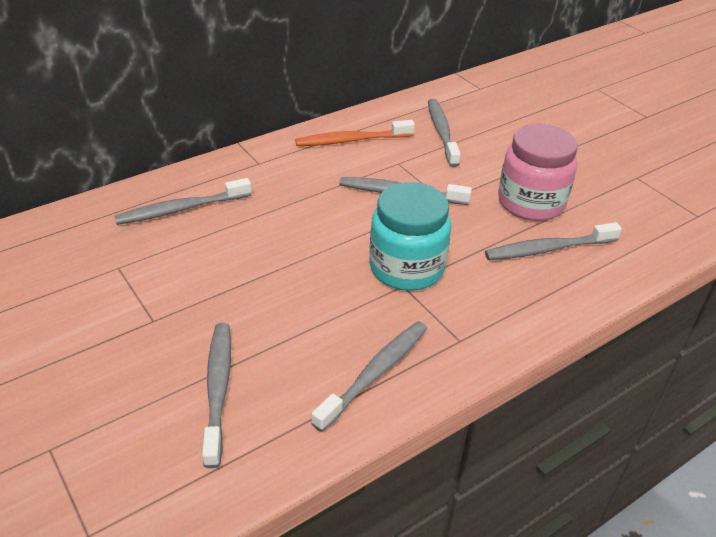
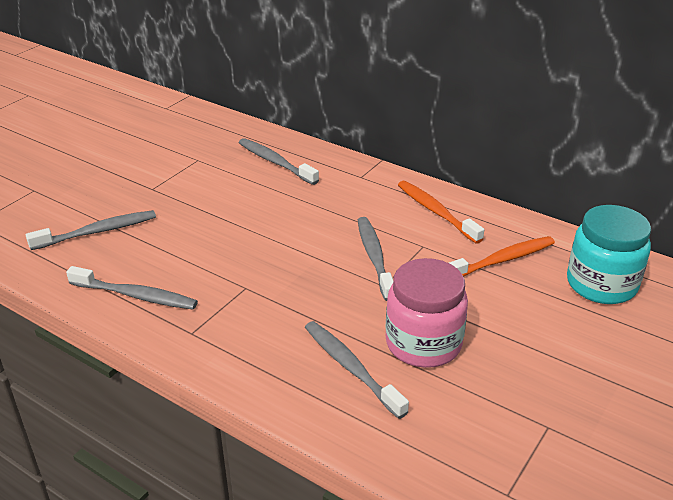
camera: 70 degrees right, 5 degrees down
turquoise jar [369,182,451,291] -> turquoise jar moved to [567,205,651,304]
grey toothbrush [428,99,461,167] -> orange toothbrush [449,236,555,277]

